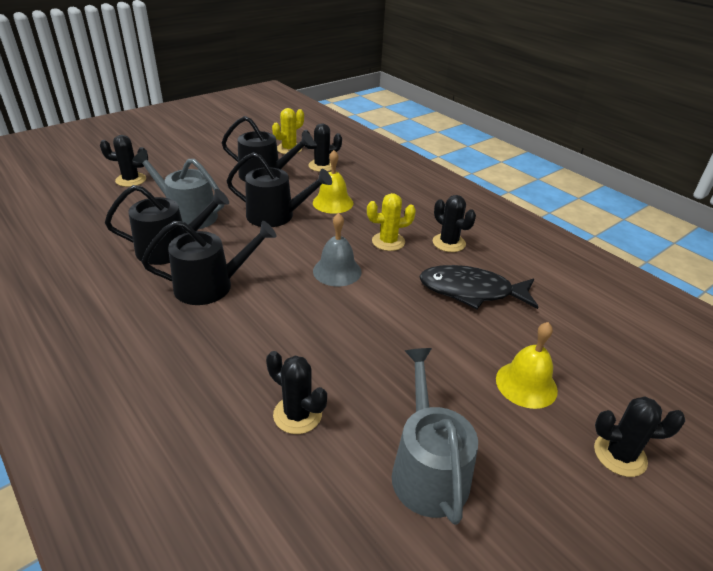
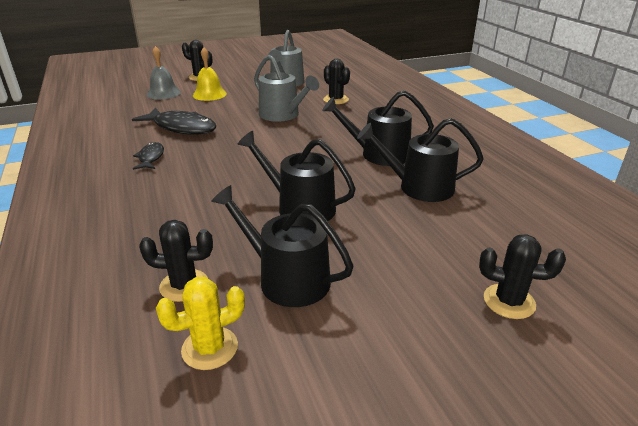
camera: 160 degrees left, 5 degrees down
grey watering can [132,150,224,229] -> grey watering can moved to [254,55,319,122]
yellow bell [313,150,353,214] -> none
grey bell [313,213,362,286] -> grey bell moved to [147,46,181,99]
yellow cactus [367,193,416,251] -> none
black cactus [432,195,476,252] -> black fish [133,142,164,170]

